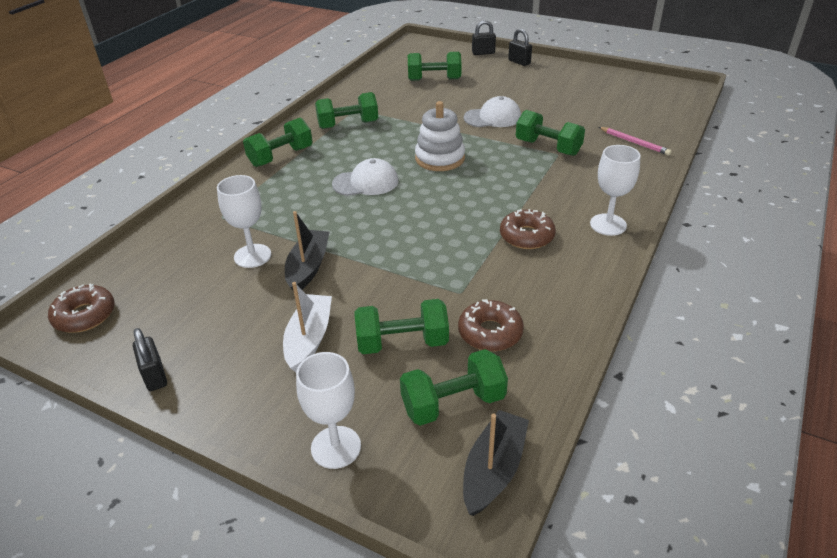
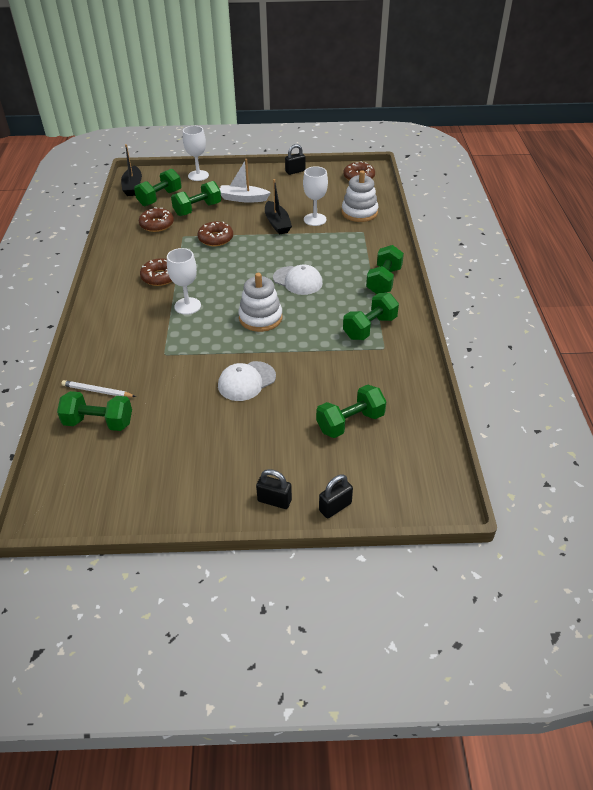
camera: 150 degrees right, 5 degrees up
black padlock [133,328,167,391] -> black padlock turned 60 degrees counterclockwise [285,144,306,175]
white boat [283,282,332,373] -> white boat turned 120 degrees clockwise [220,159,271,203]
white cap [332,158,398,196] -> white cap turned 105 degrees counterclockwise [273,264,323,295]
green dumbbell [516,110,585,156] -> green dumbbell moved to [57,391,132,431]
white goblet [590,145,640,236] -> white goblet moved to [167,248,201,315]
pink pencil [599,127,671,155] -> white pencil [61,380,136,397]
none -> brown donut [197,221,233,246]
none -> white stacking toy [342,170,378,222]

